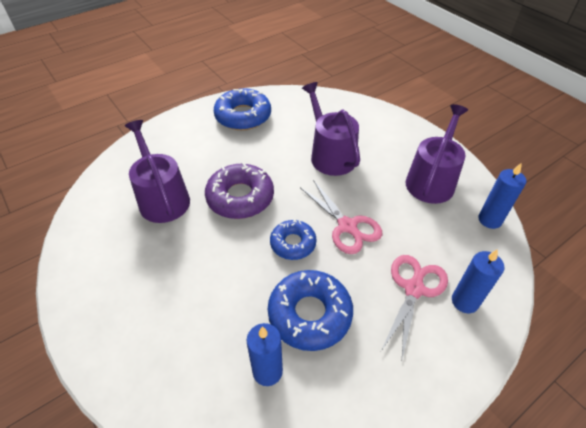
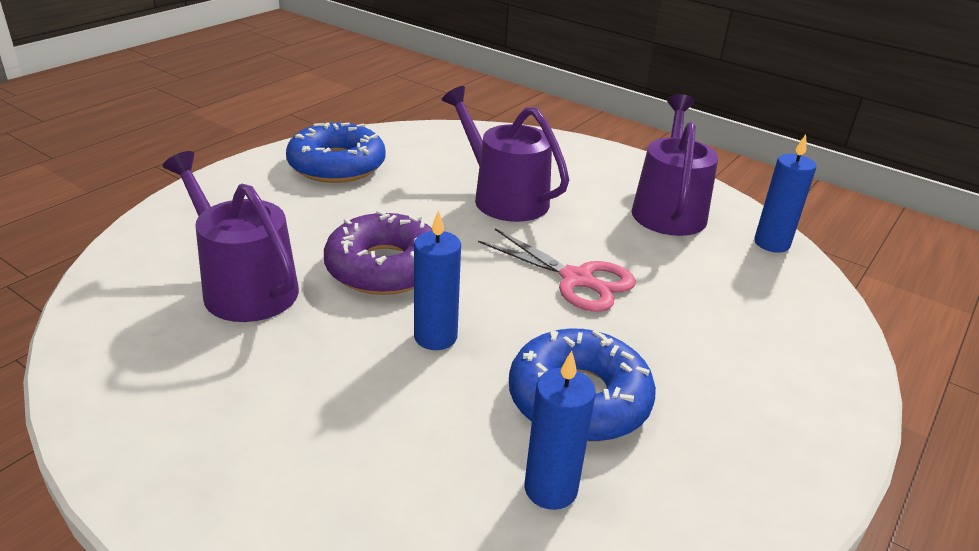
camera: 20 degrees left, 15 degrees down
blue donut [270,219,317,260] -> none
pink scissors [381,255,448,359] -> none
blue candle [452,249,504,313] -> blue candle moved to [414,210,461,350]

